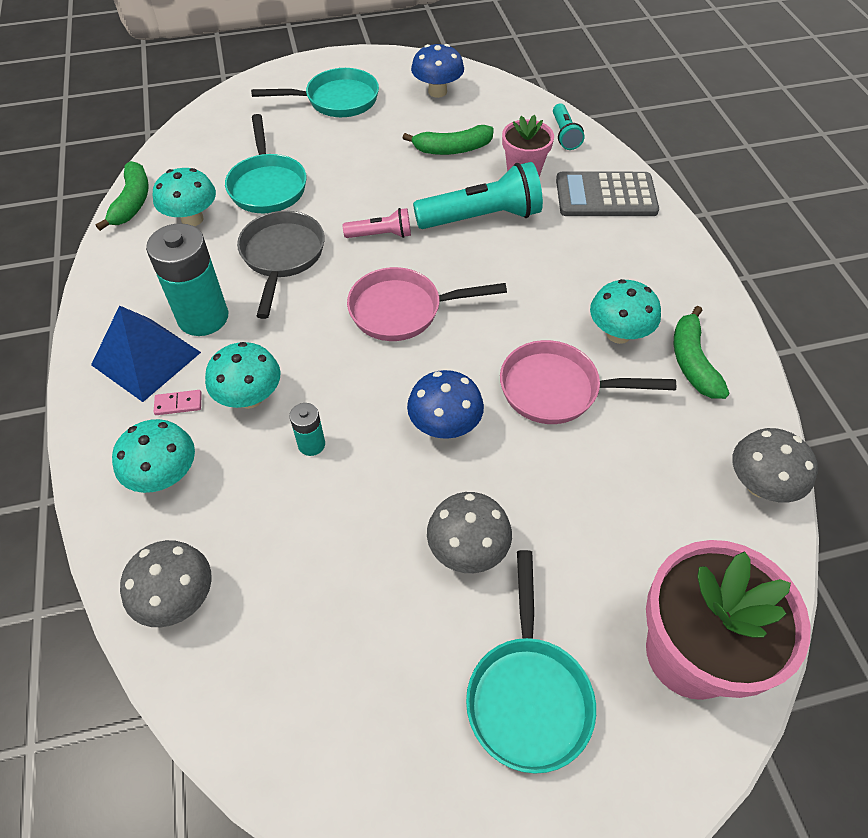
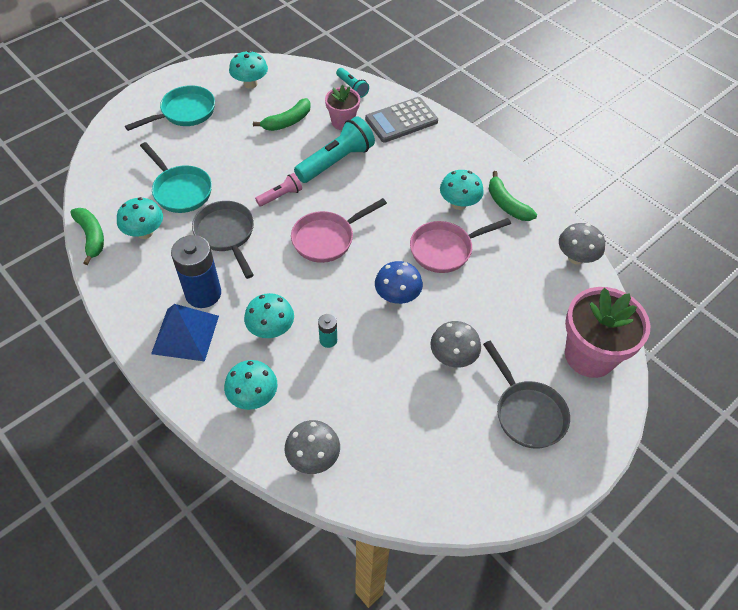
camera: 30 degrees left, 0 degrees up
turquoise battery [146,223,228,336] -> blue battery [171,235,221,308]
pink domino [154,390,202,415] -> none
blue mushroom [411,44,464,98] -> turquoise mushroom [229,50,268,89]
turquoise pan [466,550,596,774] -> grey pan [483,341,570,449]

